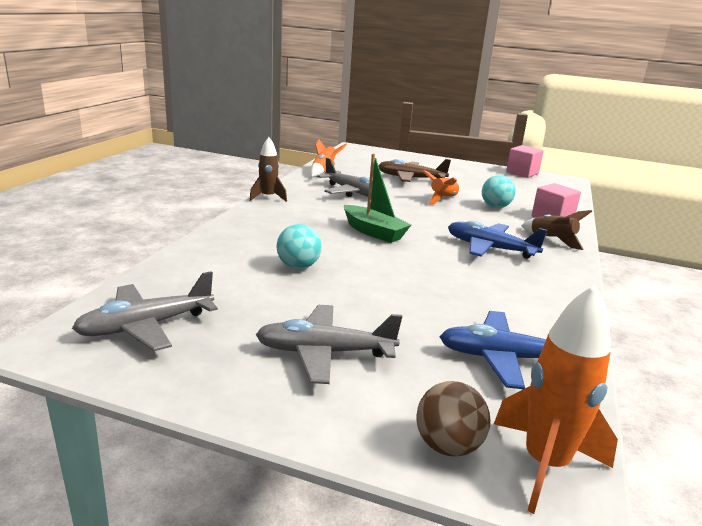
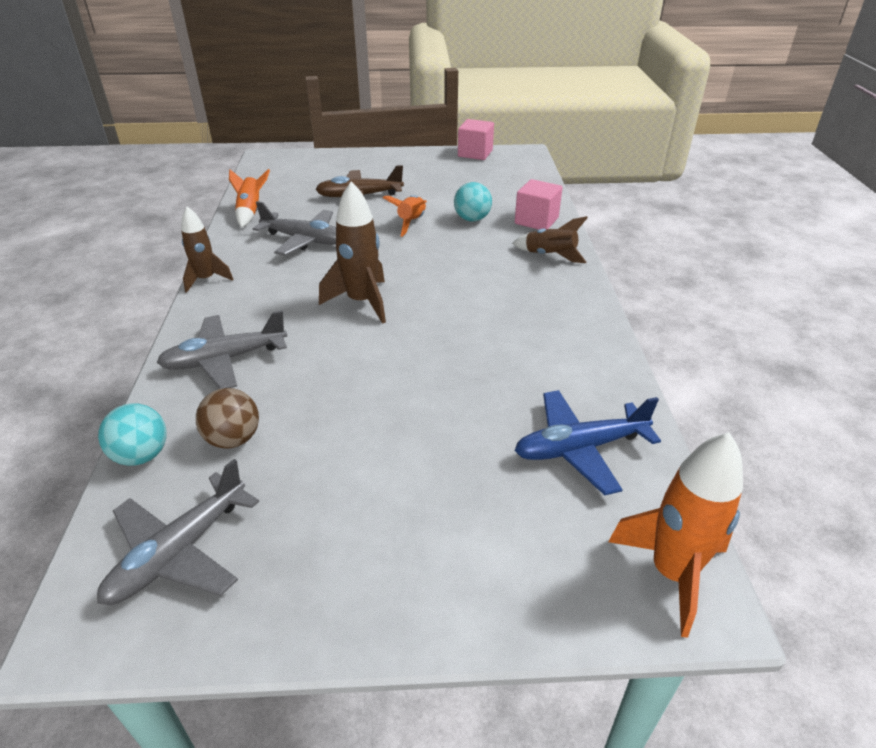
camera: 20 degrees left, 15 degrees up
grey plane [255,305,402,384] -> grey plane moved to [156,310,287,389]
turquoise ball [276,224,322,269] -> turquoise ball moved to [98,403,167,466]
green boat [344,153,411,243] -> brown rocket [319,181,386,324]
brown ball [416,381,491,457] -> brown ball moved to [196,388,259,449]
blue plane [448,221,547,259] -> none

